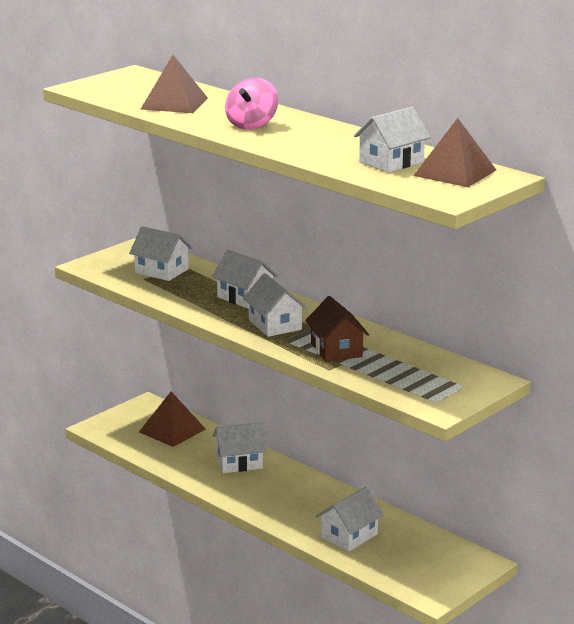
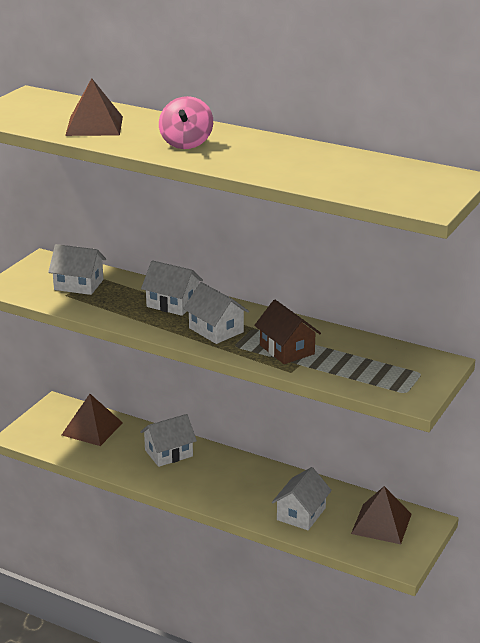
camera: 15 degrees left, 5 degrees up
white house [354,107,431,173] -> none
brown pyramid [413,118,496,187] -> brown pyramid moved to [351,486,412,544]

